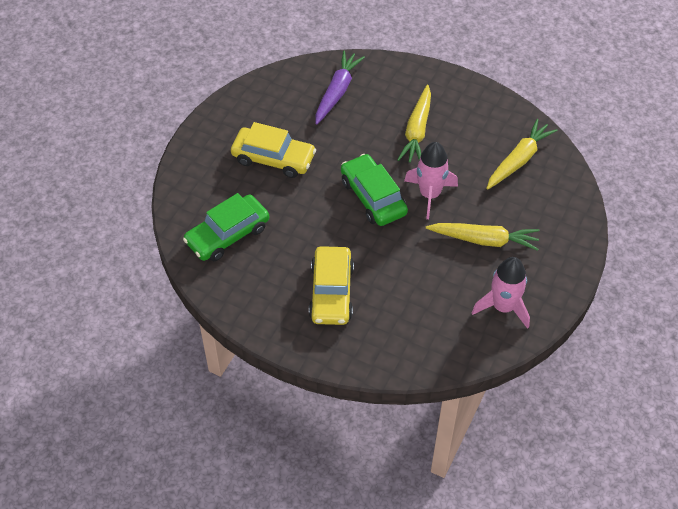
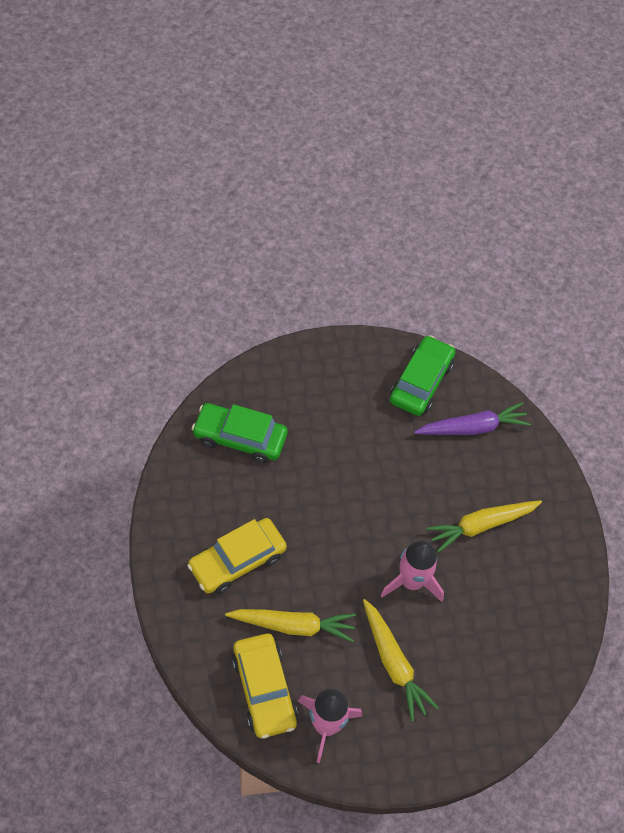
camera: 50 degrees right, 5 degrees up
yellow car [231,122,316,178] -> yellow car moved to [232,633,298,739]
green car [341,154,408,226] -> green car moved to [390,335,455,416]
yellow carrot [486,119,558,190] -> yellow carrot moved to [225,609,356,642]

